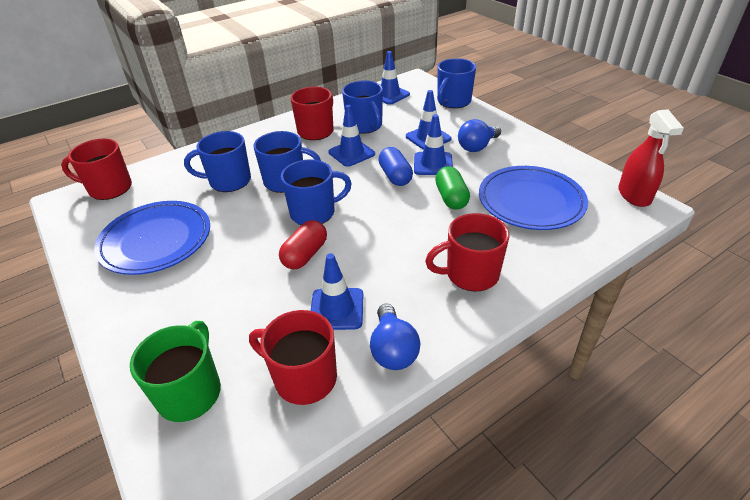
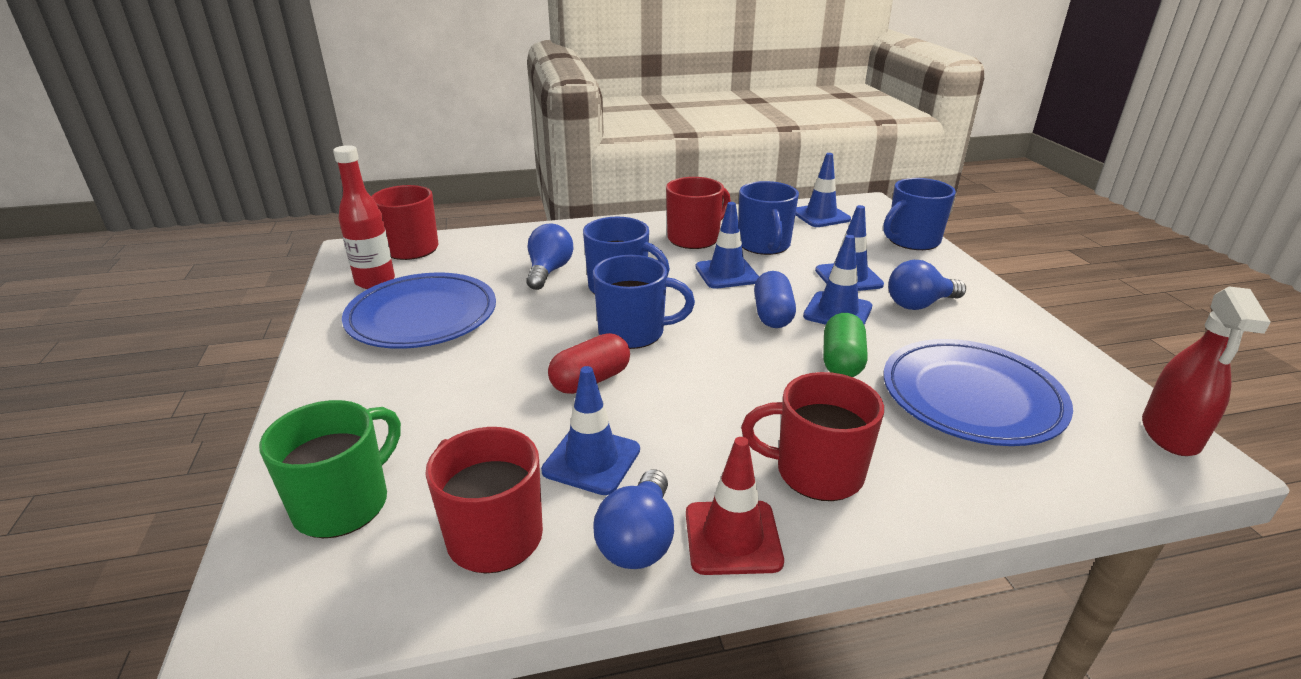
camera: 20 degrees right, 10 degrees down
blue mug [184,131,251,192] -> blue light bulb [526,224,573,290]
none -> red bottle [333,145,395,289]
none -> red traffic cone [686,437,784,575]

